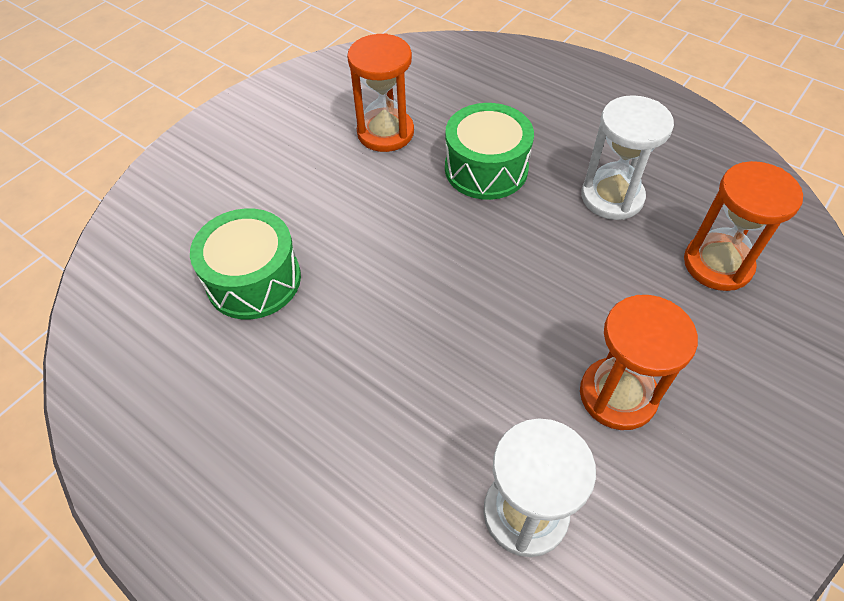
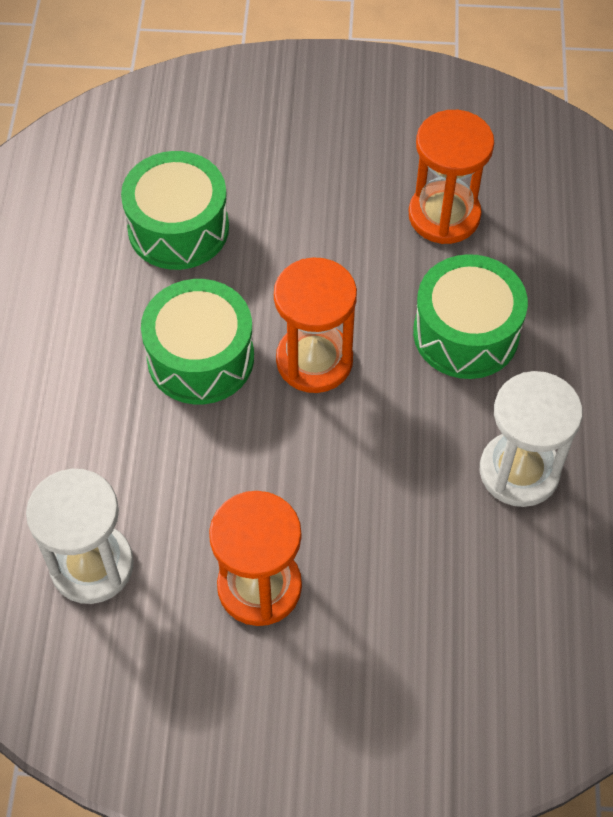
camera: 55 degrees right, 5 degrees up
orange hourglass [684,161,803,291] -> orange hourglass moved to [274,257,357,393]
none -> green drum [141,279,254,404]

